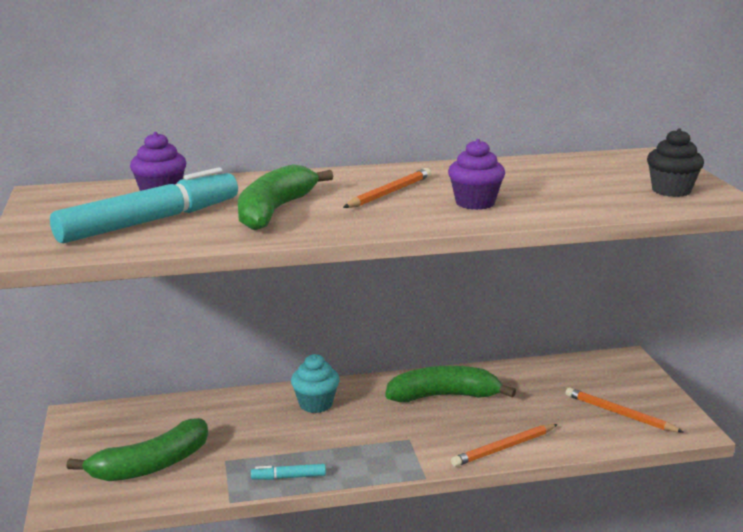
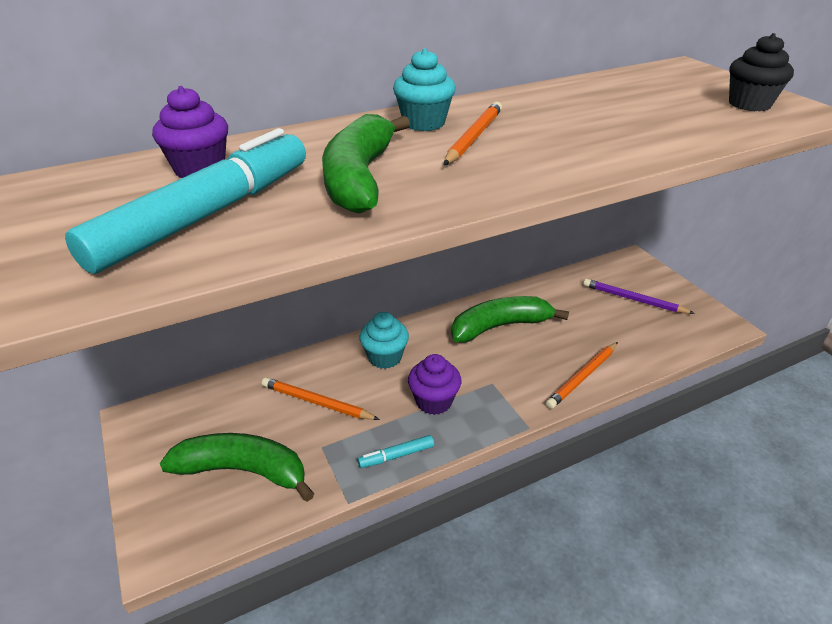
camera: 15 degrees left, 15 degrees up
green banana [66,418,208,481] -> green banana turned 120 degrees counterclockwise [160,433,315,502]
purple cupcake [448,139,505,210] -> purple cupcake moved to [408,354,461,415]
orange pencil [566,387,683,432] -> orange pencil moved to [262,377,380,420]
none -> turquoise cupcake [393,48,456,131]
none -> purple pencil [583,279,695,314]

